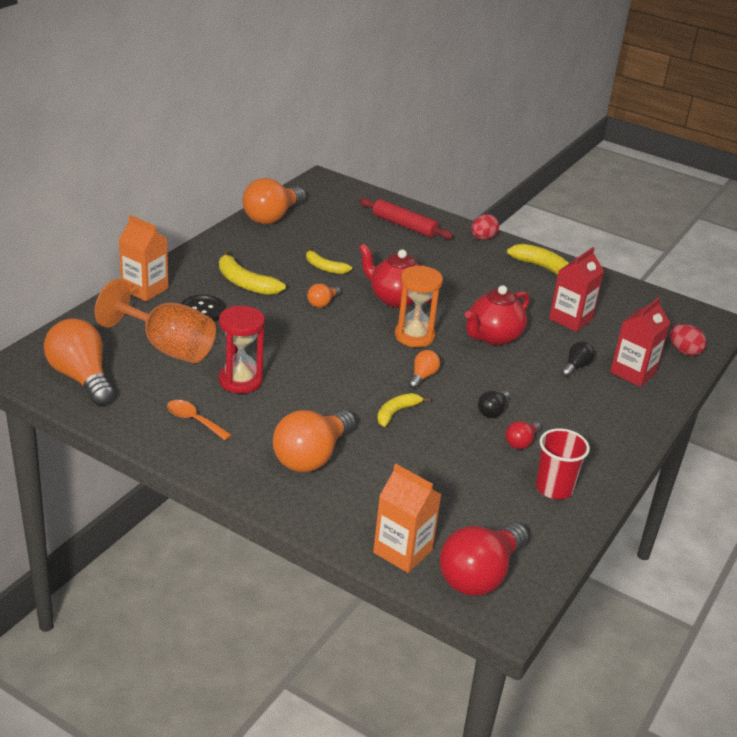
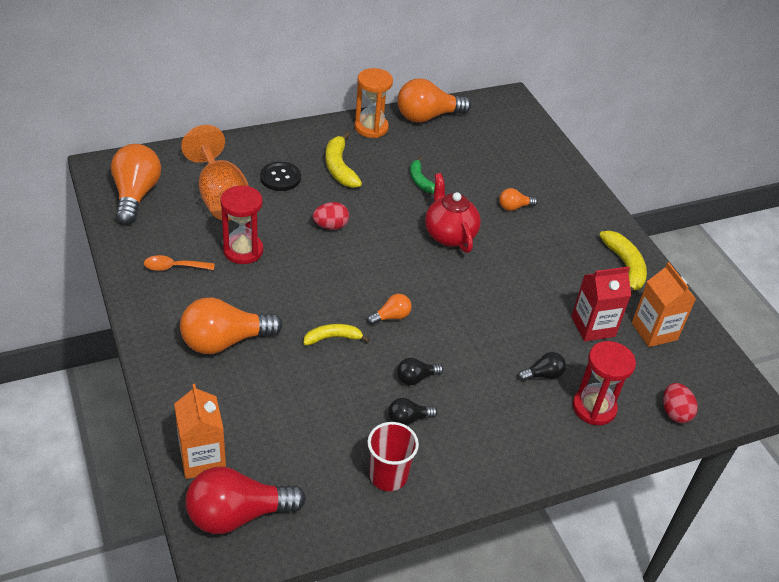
camera: 35 degrees right, 10 degrees up
orange carton [119,215,168,301] -> orange carton moved to [632,262,696,347]
orange spoon [167,400,232,440] -> orange spoon turned 75 degrees counterclockwise [144,255,215,271]
yellow banana [306,247,352,274] -> green banana [410,156,435,193]
orange light bulb [307,283,341,308] -> orange light bulb moved to [499,188,537,211]
red rolling pin [359,198,453,239] -> none
orange hourglass [395,265,443,347] -> orange hourglass moved to [354,68,393,138]
red teapot [465,285,529,345] -> none
red egg [471,214,499,240] -> red egg moved to [313,202,349,230]
red light bulb [505,421,541,449] -> black light bulb [388,398,438,426]
red carton [610,297,670,387] -> red hourglass [573,341,636,425]

